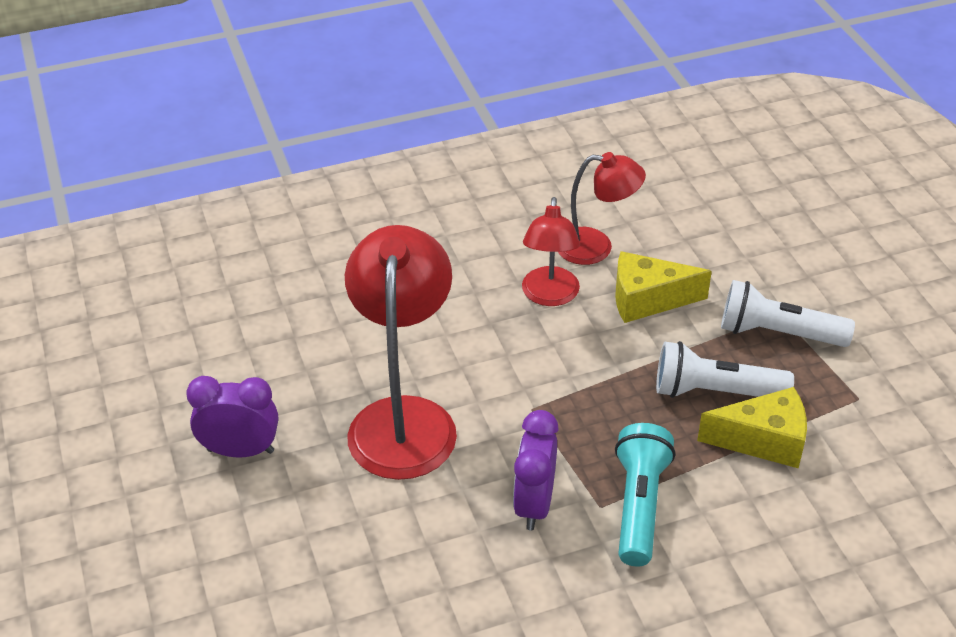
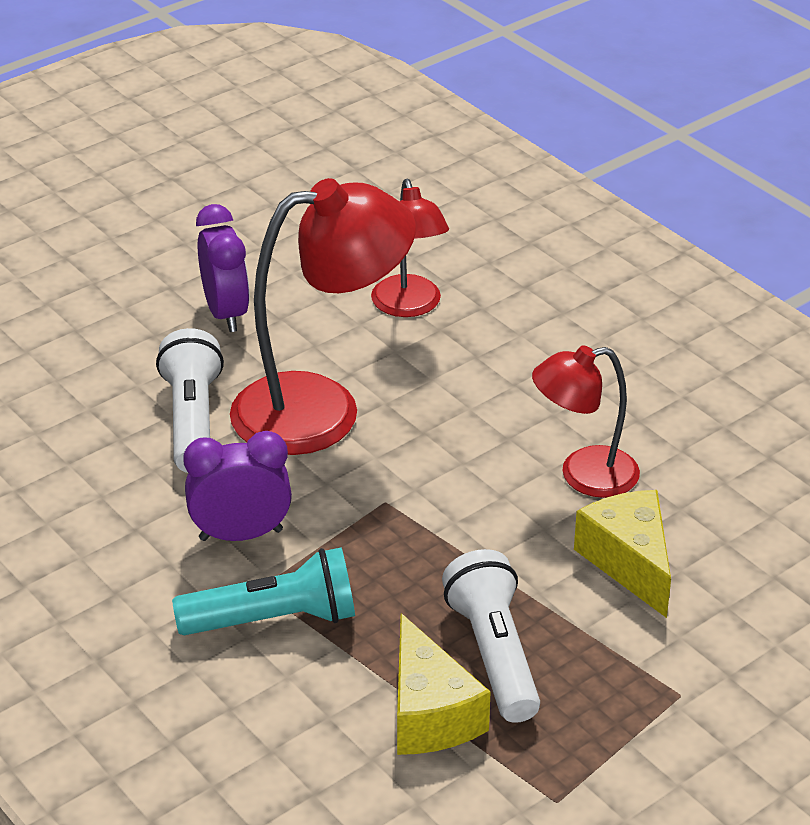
camera: 70 degrees right, 5 degrees down
red lamp [558,152,646,265] -> red lamp moved to [371,179,449,317]
white flashlight [721,280,855,347] -> white flashlight moved to [156,328,224,473]

